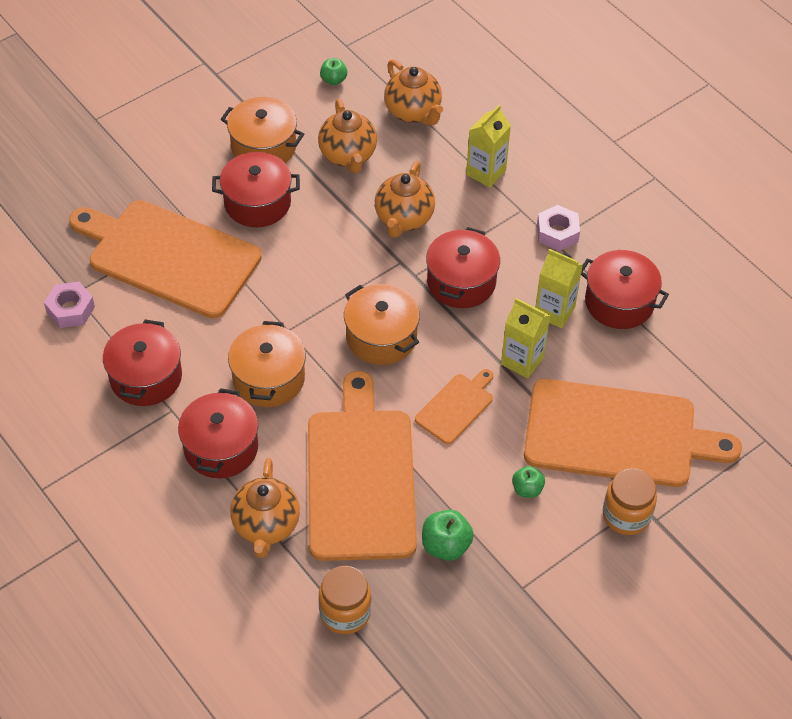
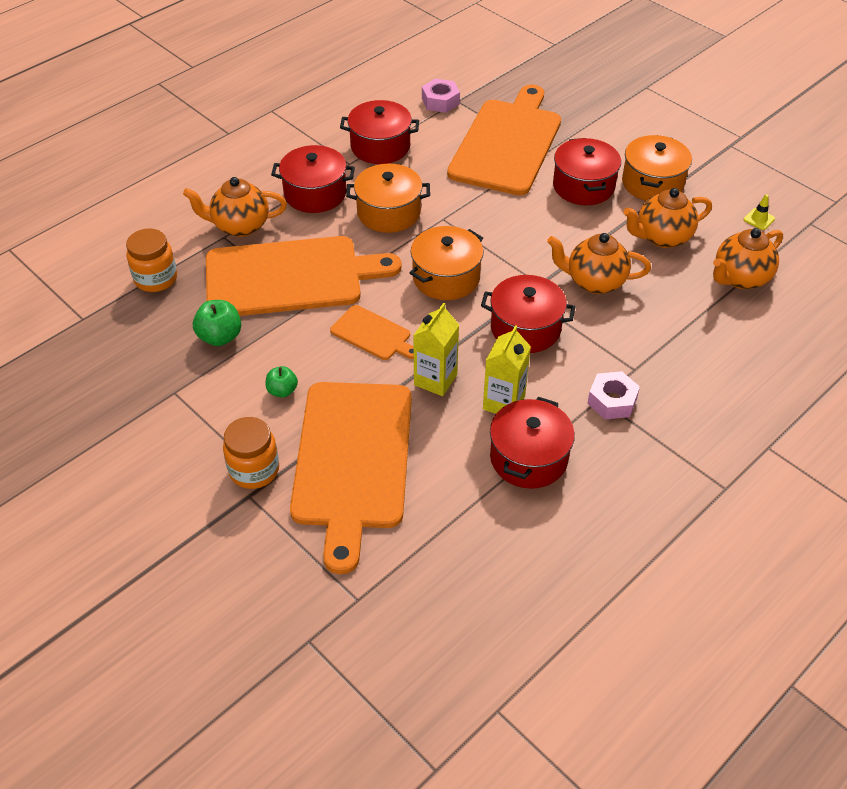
camera: 85 degrees right, 5 degrees down
green apple [320,58,347,85] -> yellow traffic cone [743,194,775,230]
yellow carton [466,105,511,188] -> none

